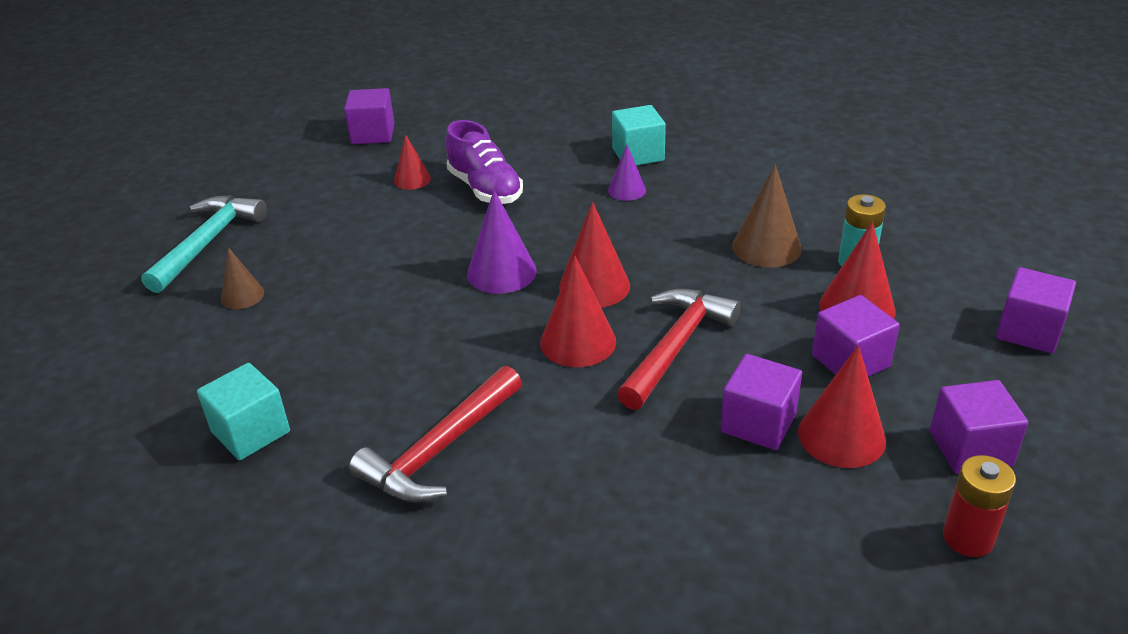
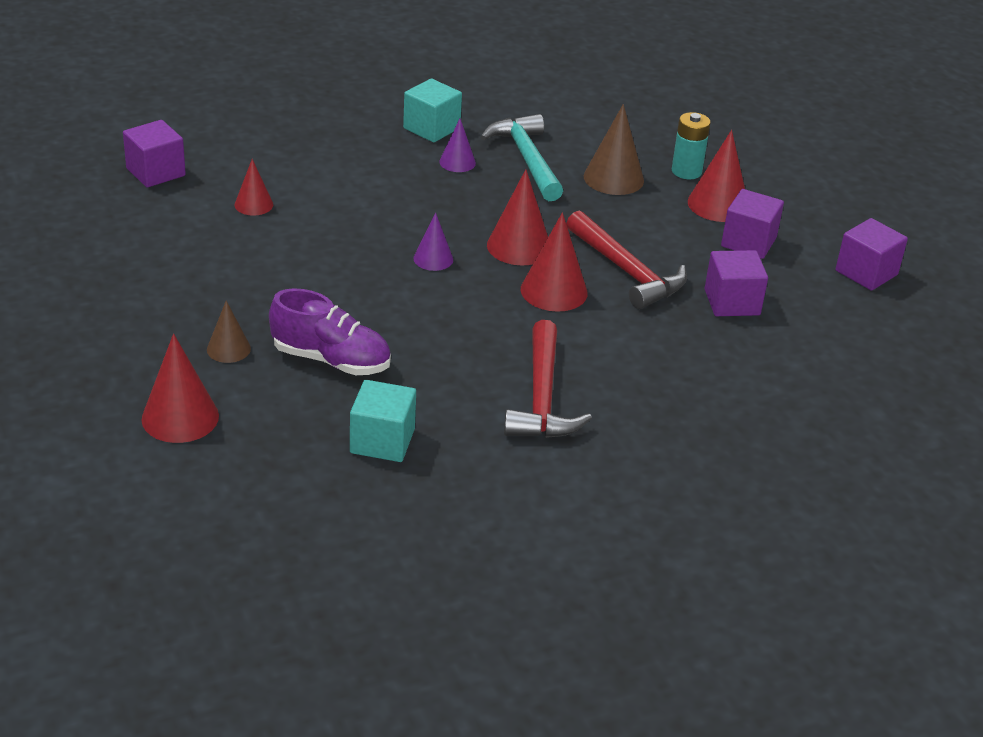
camera: 40 degrees left, 0 degrees up
turquoise hammer [141,195,267,293] -> turquoise hammer moved to [480,114,563,201]
purple shoe [446,120,523,204] -> purple shoe moved to [269,288,391,375]
purple cone [467,190,536,294] -> purple cone [413,212,453,271], size x0.60
red hammer [617,289,741,410] -> red hammer turned 150 degrees clockwise [566,211,687,309]
red cone [798,345,886,468] -> red cone moved to [141,334,219,443]
red battery [943,455,1016,557] -> none
purple cube [996,267,1076,353] -> none

